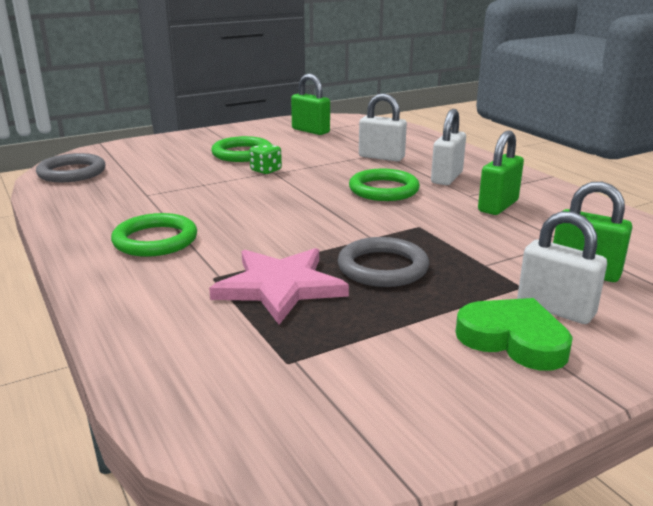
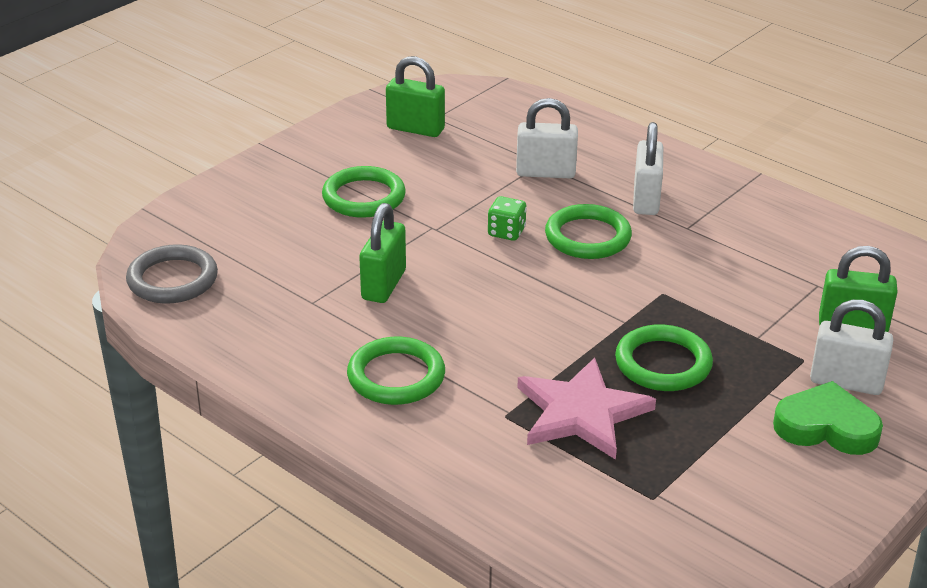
camera: 20 degrees left, 10 degrees up
green dice [249,143,282,174] -> green dice moved to [488,196,527,241]
grey ring [338,237,429,287] -> green ring [615,324,713,391]
green padlock [478,131,524,215] -> green padlock moved to [359,203,406,303]

